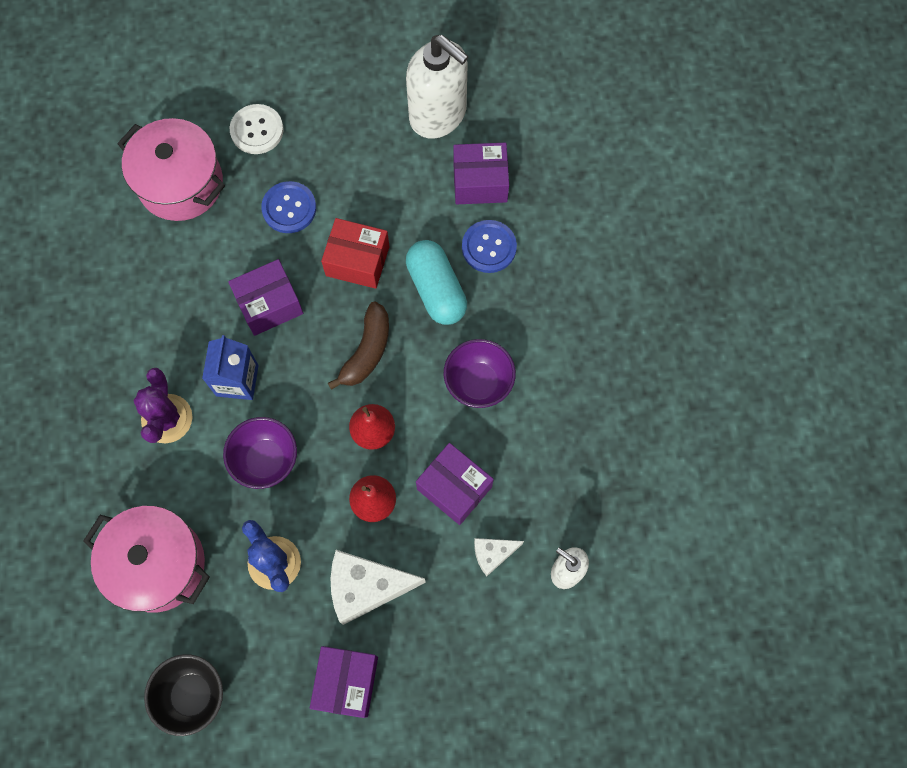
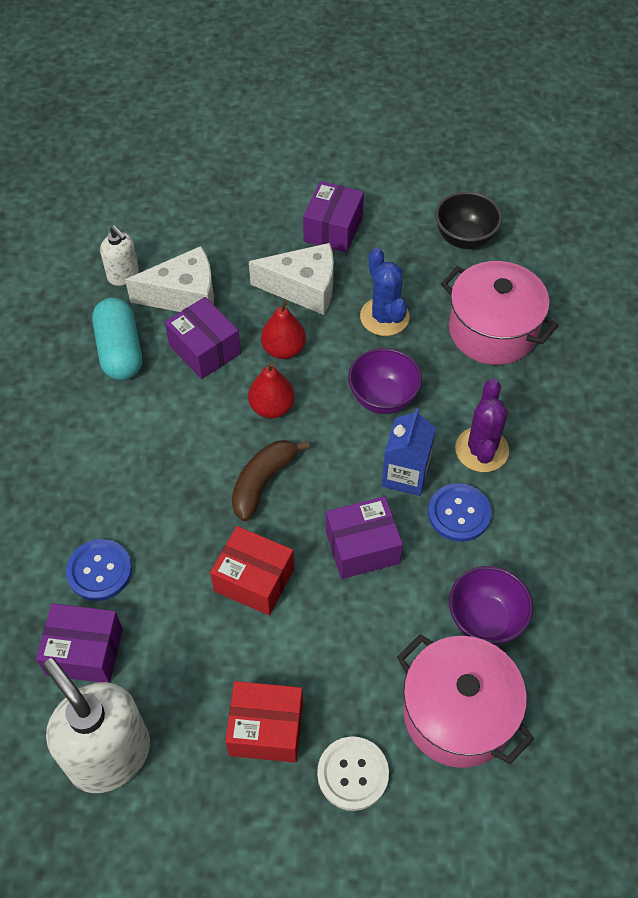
camera: 170 degrees left, 15 degrees down
blue button [261,181,316,233] -> blue button moved to [428,483,491,542]
turquoise capsule [406,240,467,325] -> turquoise capsule moved to [92,298,142,380]
purple bowl [444,339,516,408] -> purple bowl moved to [449,566,533,645]
white cheese [474,538,524,576] -> white cheese [125,246,214,312], size x1.85
none -> red box [225,681,303,763]

